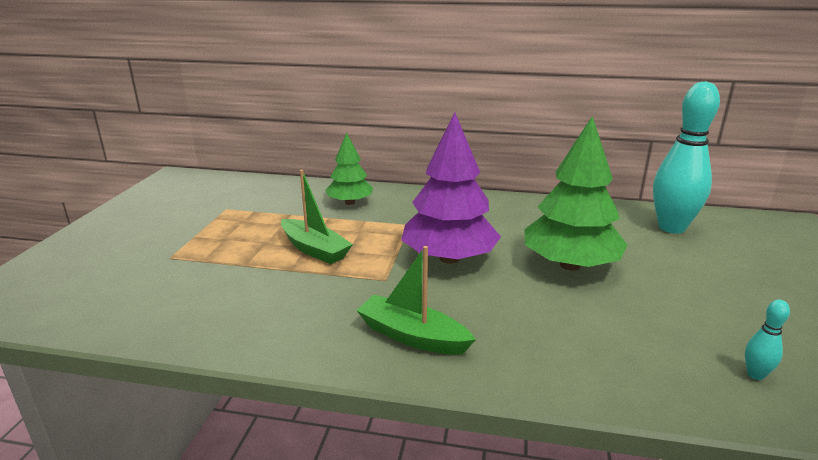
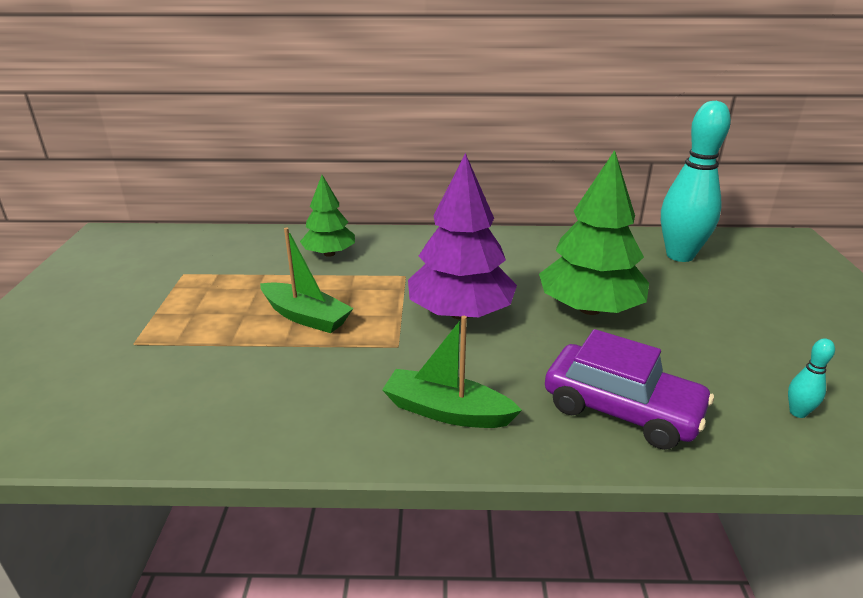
camera: 10 degrees left, 5 degrees up
none -> purple car [545,329,714,450]

